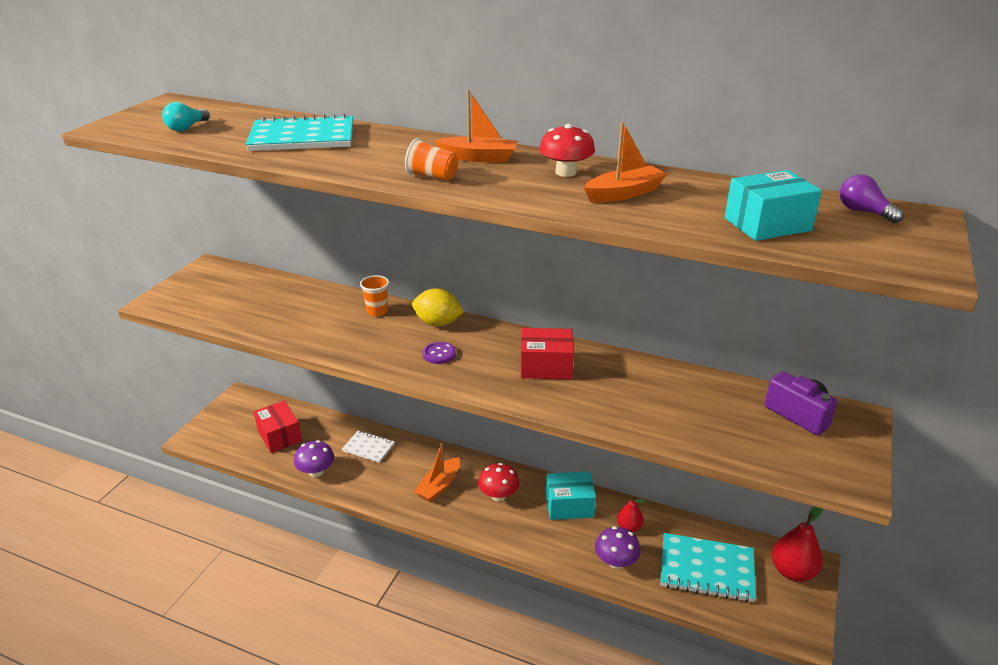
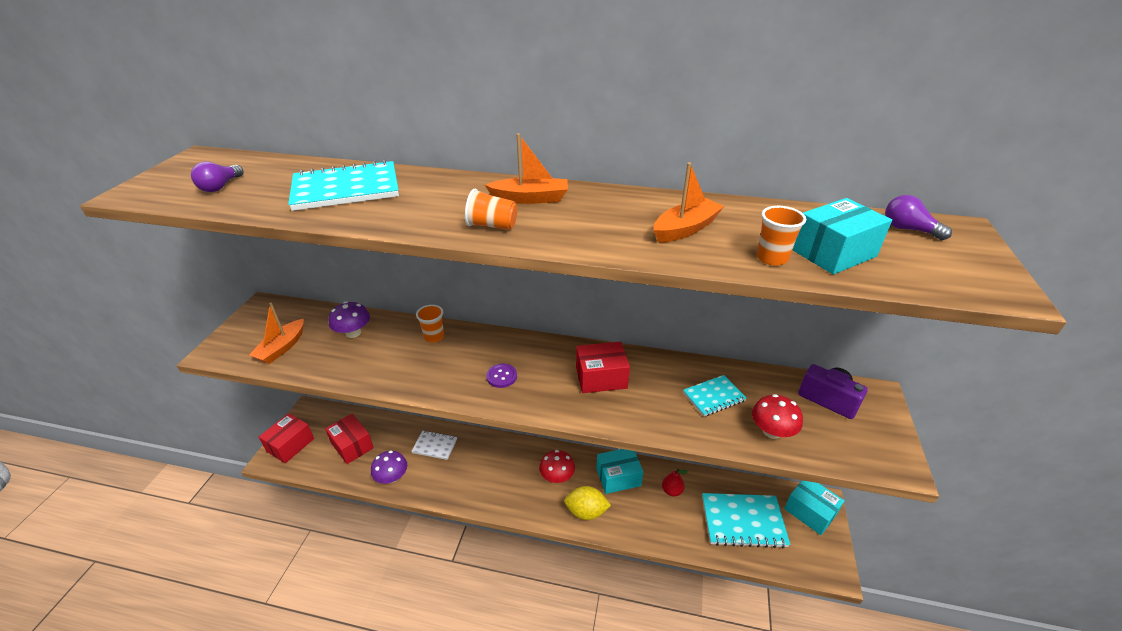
camera: 10 degrees left, 5 degrees up
turquoise light bulb [162,102,210,131] -> purple light bulb [191,162,243,192]
yellow lemon [412,288,464,326] -> yellow lemon moved to [564,486,611,520]
orange boat [414,443,460,502] -> orange boat moved to [249,303,304,364]
red mushroom [539,124,595,177] -> red mushroom moved to [752,394,803,439]
purple mushroom [595,526,641,569] -> purple mushroom moved to [329,301,370,338]
red pear [772,506,823,582] -> turquoise box [784,480,844,535]
none -> red box [259,413,314,463]
none -> turquoise notebook [683,375,747,417]
none -> orange cup [757,206,806,266]

